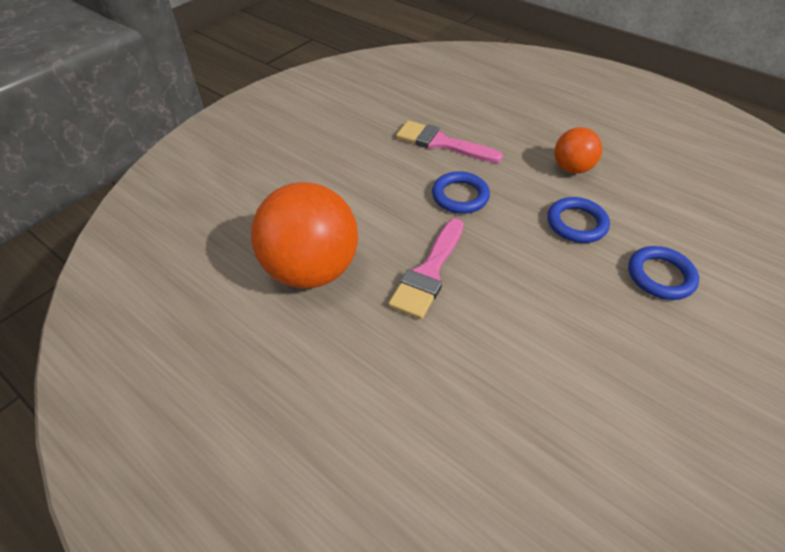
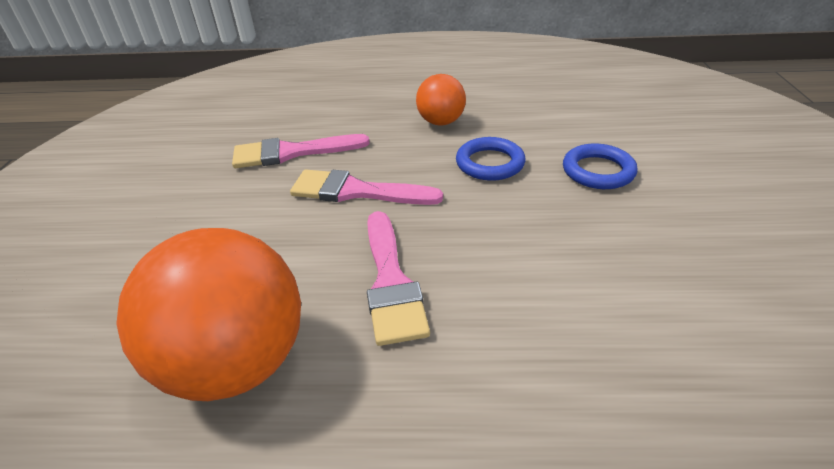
camera: 35 degrees left, 10 degrees down
blue ring [432,171,490,214] -> pink brush [290,170,443,205]

